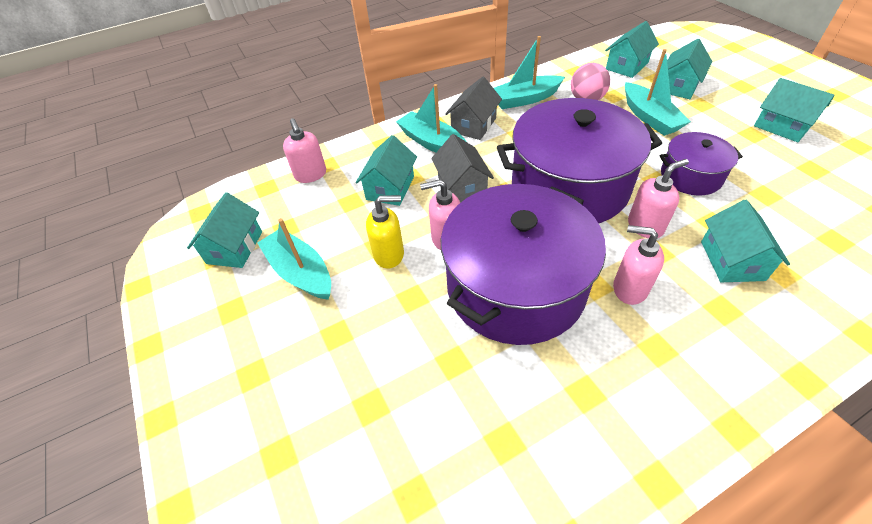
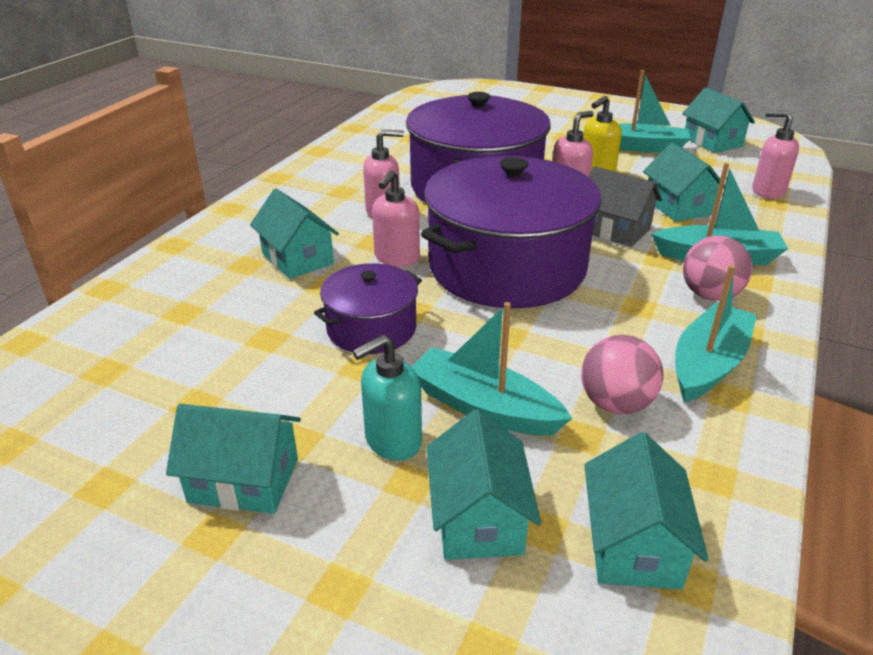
camera: 140 degrees right, 15 degrees down
grey house [445,77,502,140] -> pink ball [683,236,752,301]
none -> turquoise soap dispenser [352,334,422,461]

